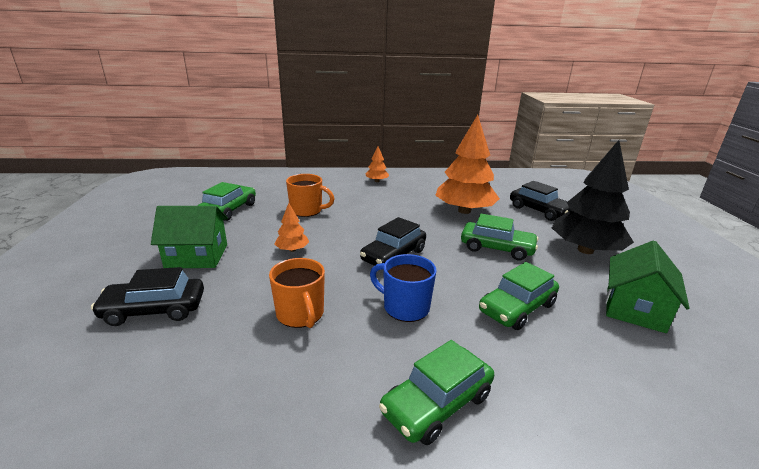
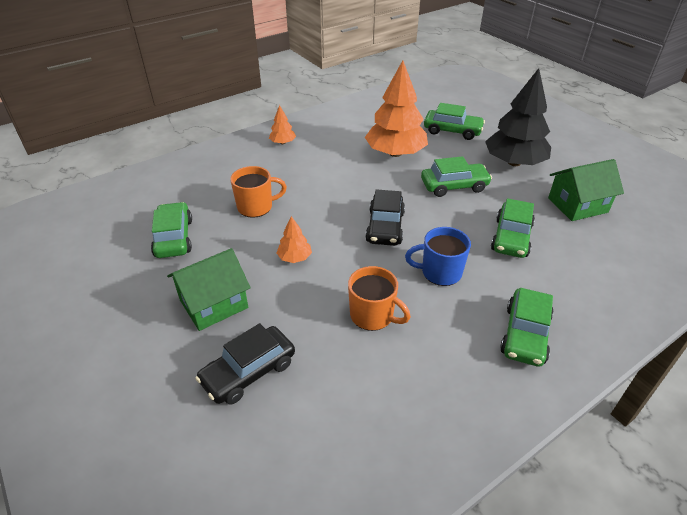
camera: 30 degrees left, 15 degrees up
black car [510,181,571,221] -> green car [424,103,485,140]
green house [606,240,690,333] -> green house turned 75 degrees clockwise [548,159,624,221]

